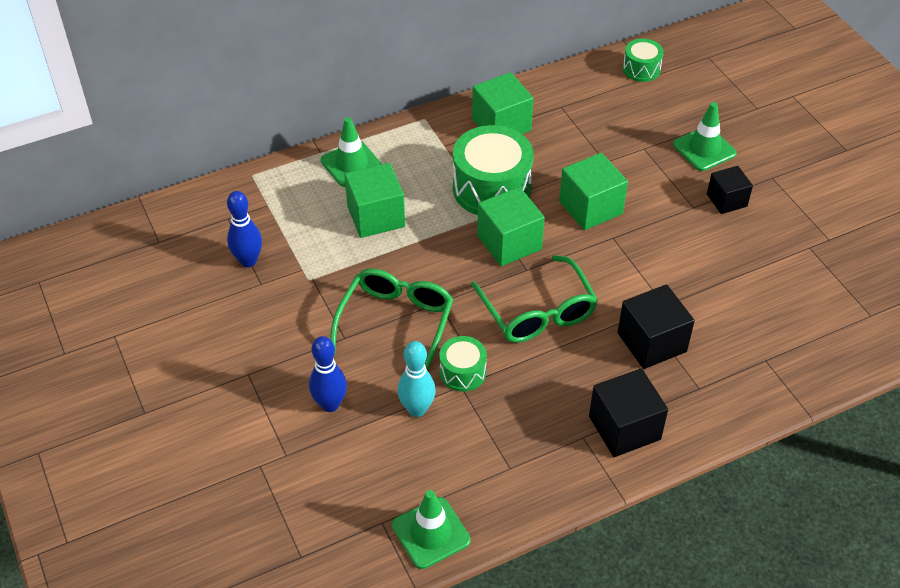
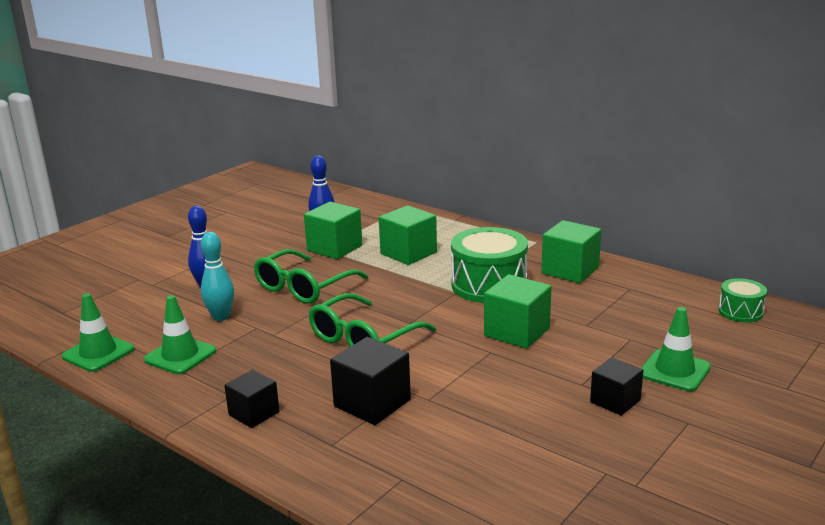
camera: 65 degrees right, 25 degrees down
green traffic cone [321,117,382,187] -> green traffic cone moved to [144,295,216,374]
green glasses [330,269,453,370] -> green glasses turned 135 degrees clockwise [254,249,368,304]
green drum [439,336,487,392] -> none
green cube [477,187,545,266] -> green cube moved to [304,202,362,259]
black cube [589,368,668,457] -> black cube [224,370,280,428], size x0.65

